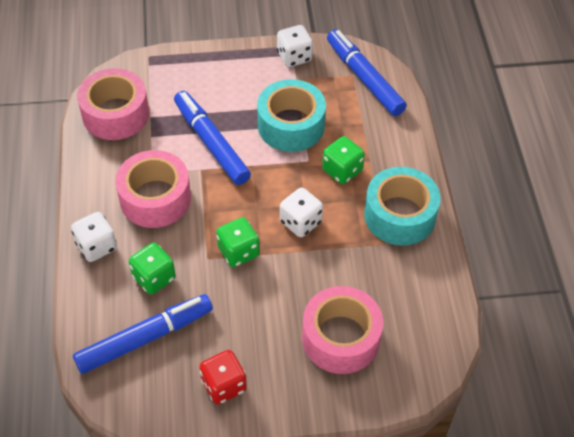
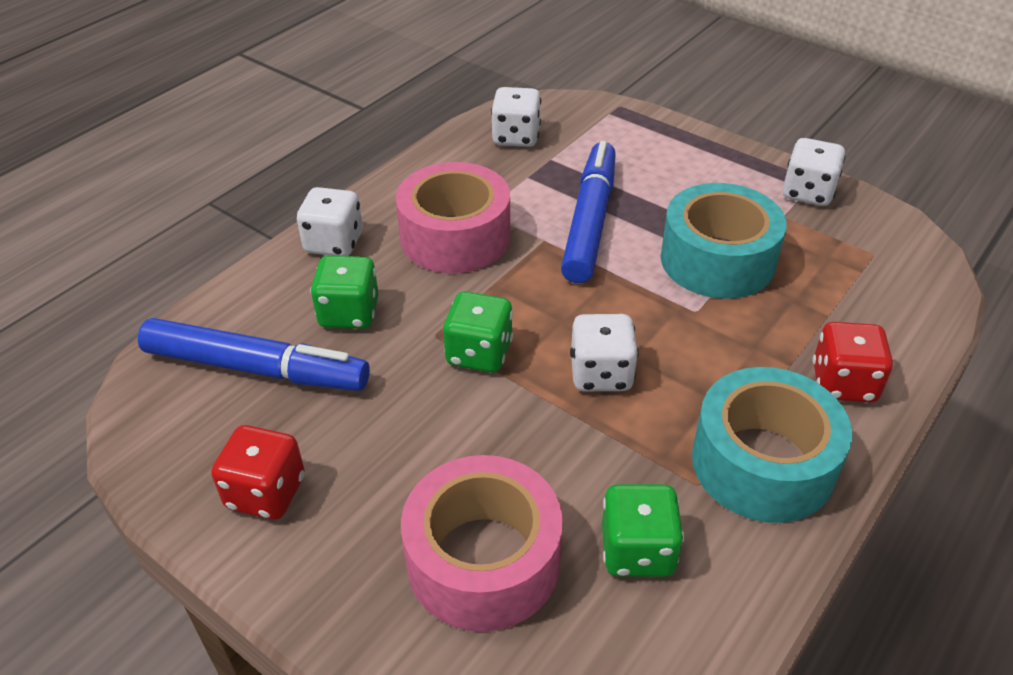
camera: 45 degrees right, 10 degrees down
pink tape [77,68,149,140] -> white dice [491,87,541,147]
green dice [322,136,365,184] -> green dice moved to [602,484,684,577]
blue marker [327,29,407,116] -> none
none -> red dice [813,322,893,403]

